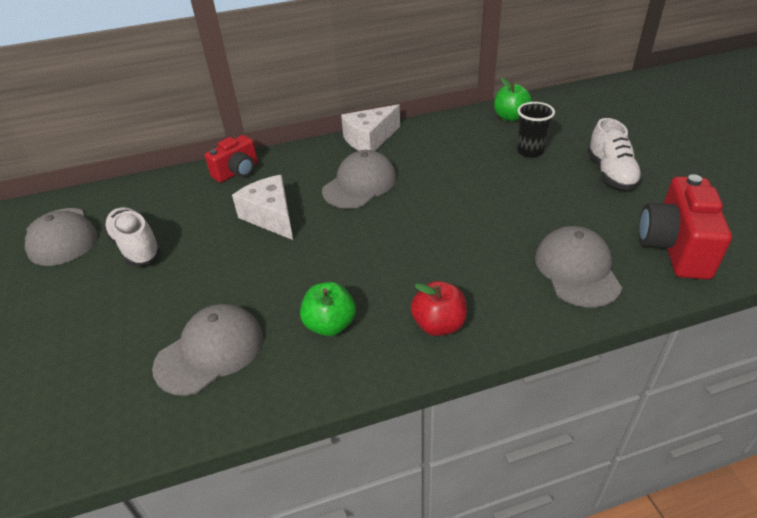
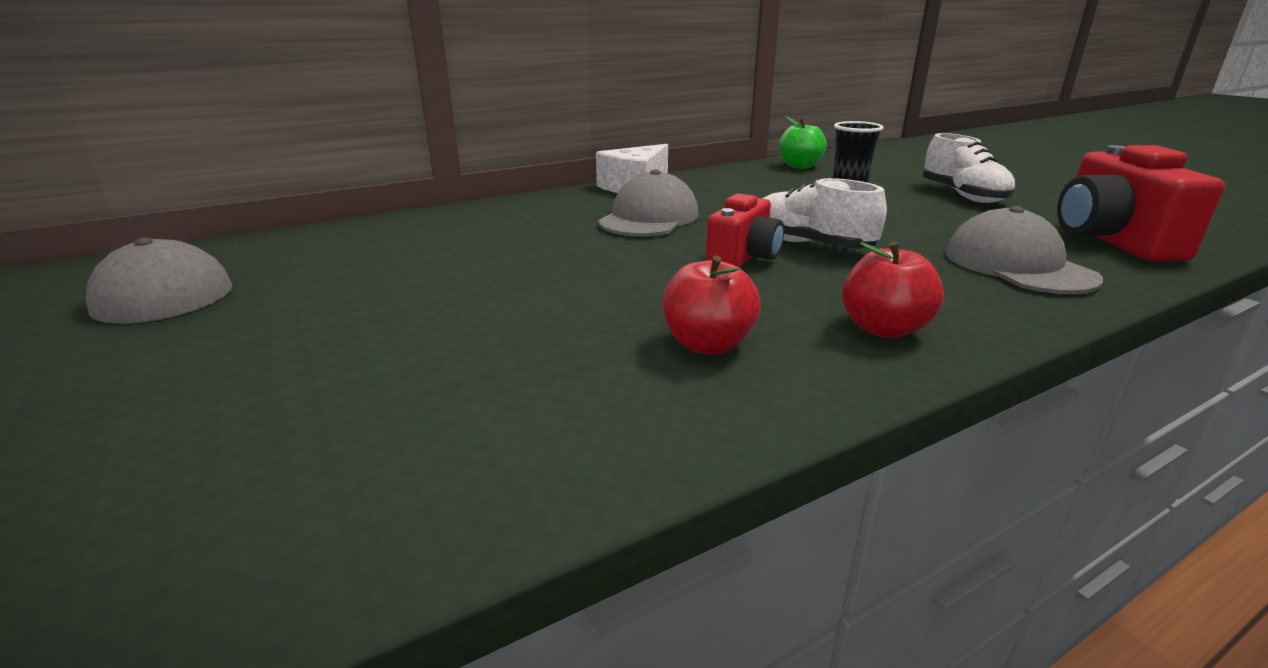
camera: 15 degrees left, 15 degrees down
white shoe [104,207,161,266] -> white shoe moved to [763,178,887,249]
grey cap [152,304,263,396] -> none
red camera [205,135,258,183] -> red camera moved to [706,193,784,267]
white cheese [232,175,293,240] -> none
green apple [300,282,356,336] -> red apple [663,255,761,354]

